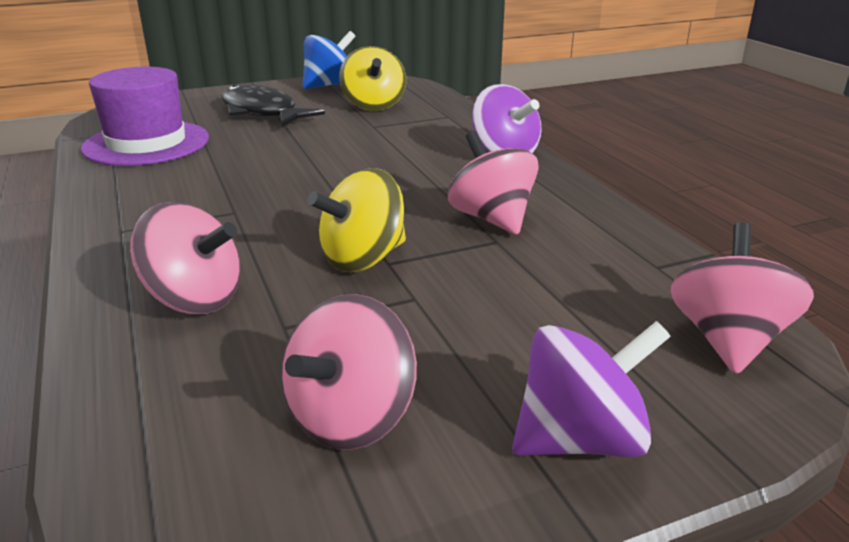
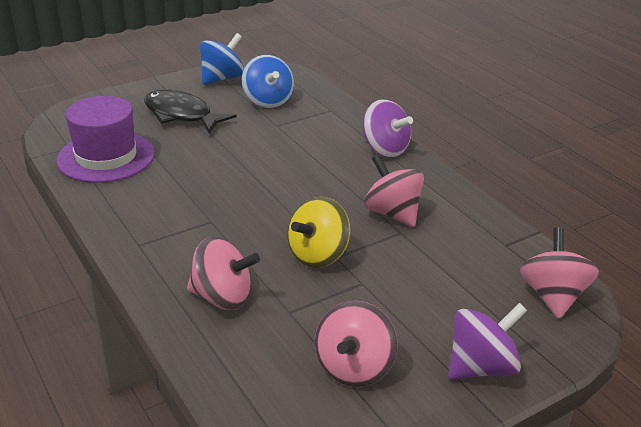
camera: 10 degrees left, 5 degrees up
yellow spinning top [339,46,406,111] -> blue spinning top [242,55,294,108]

